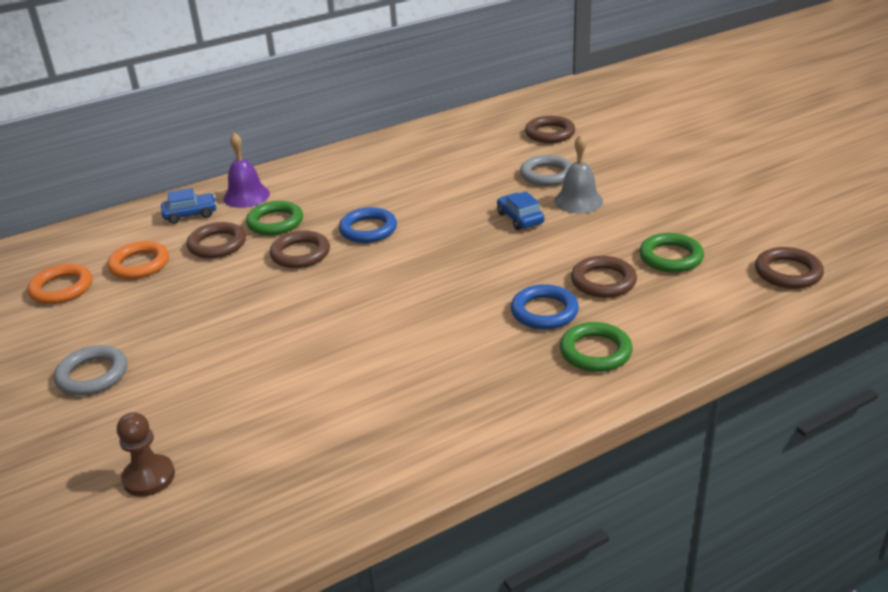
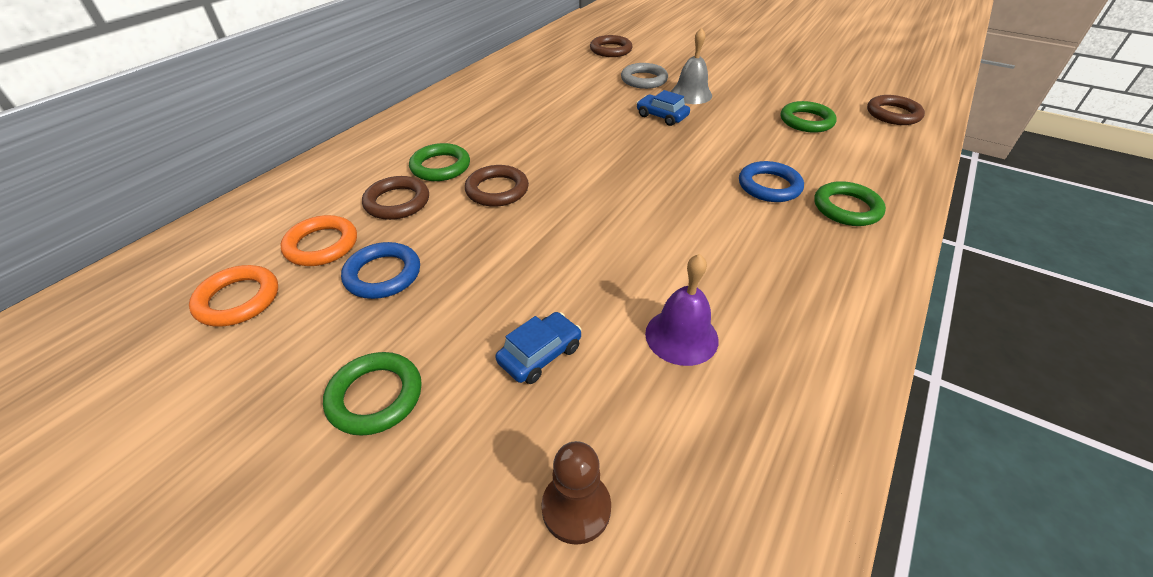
camera: 30 degrees left, 10 degrees up
grey ring [54,345,127,396] -> green ring [323,352,422,436]
blue car [161,188,217,224] -> blue car moved to [495,312,581,384]
purple bell [224,133,270,208] -> purple bell moved to [645,254,719,366]
blue ring [339,207,397,243] -> blue ring moved to [341,242,420,299]
brown ring [571,256,637,298] -> none

